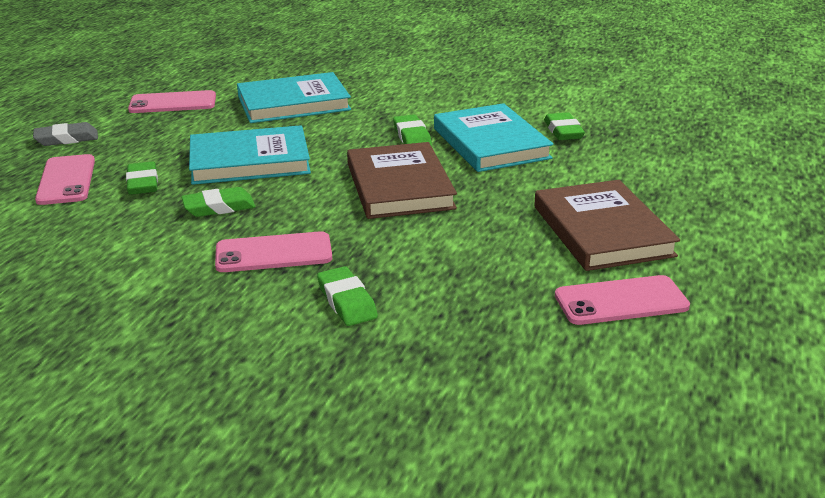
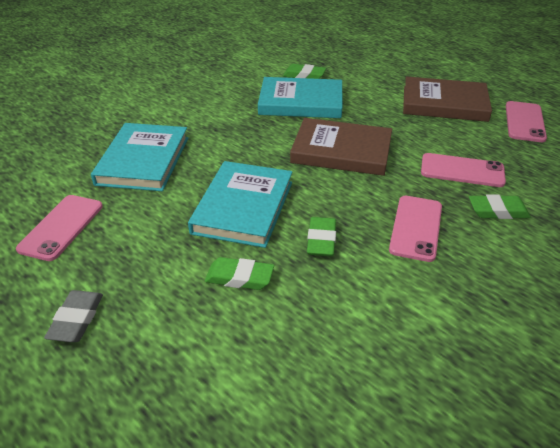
camera: 65 degrees left, 10 degrees up
pink phone [35,154,95,205] -> pink phone moved to [421,153,506,187]
green eraser [393,114,432,147] -> none

